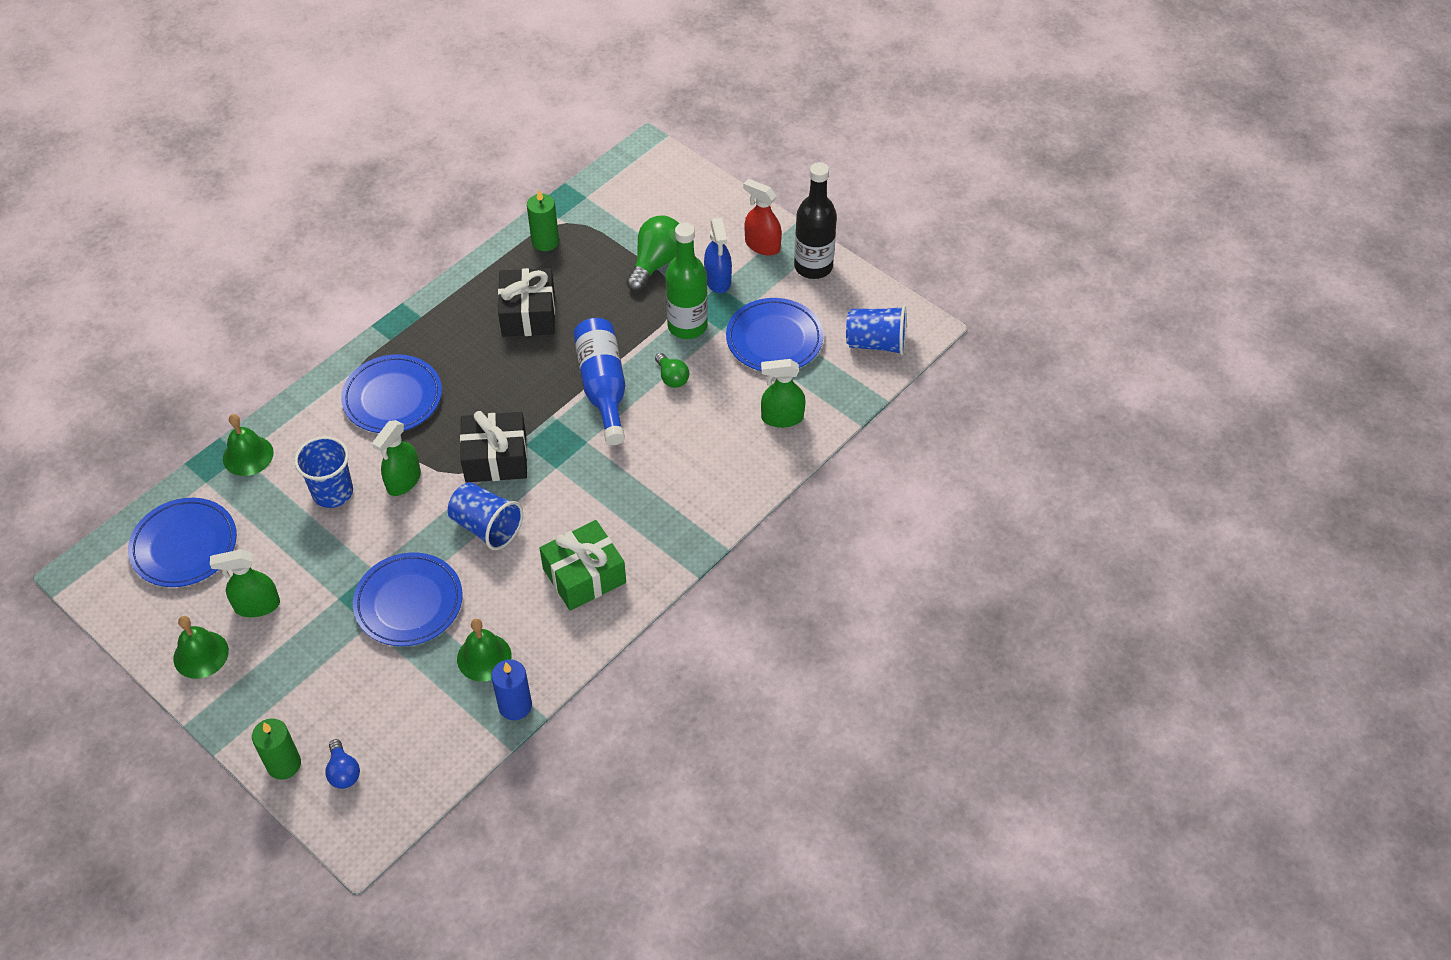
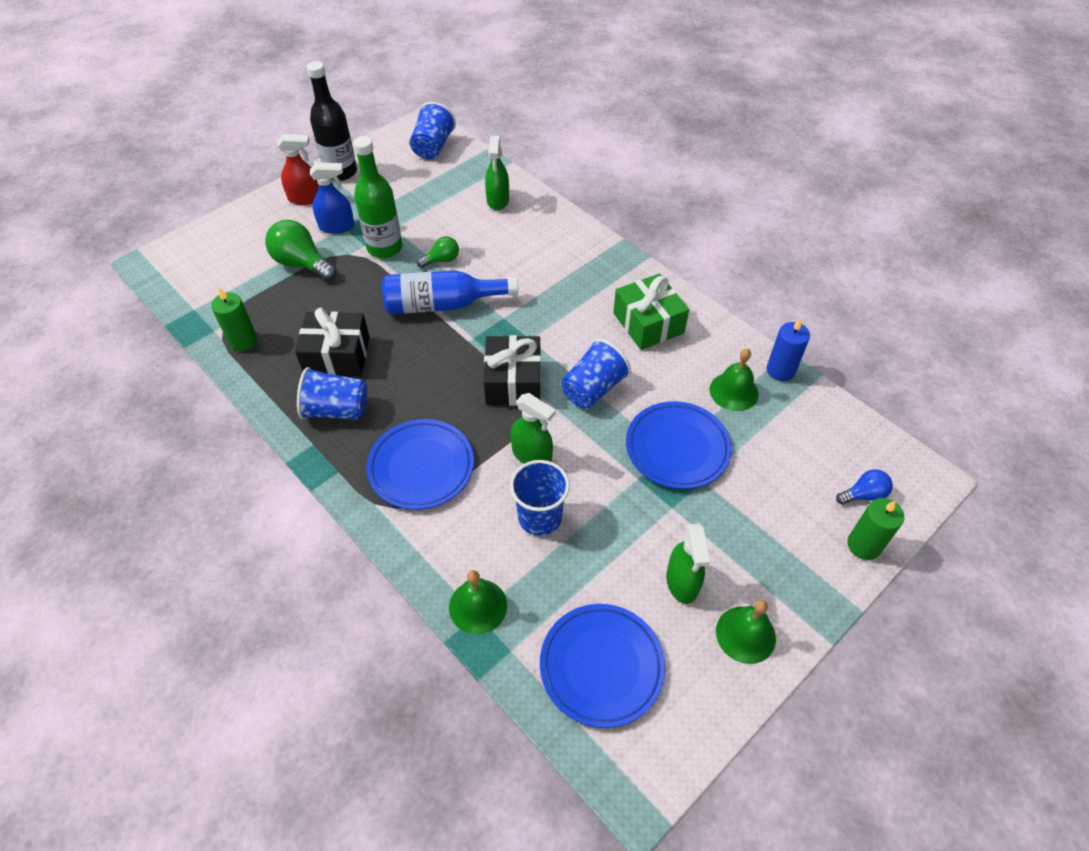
camera: 85 degrees left, 0 degrees up
blue plate [726,298,823,371] -> none
red spray bottle [743,179,782,256] -> red spray bottle turned 135 degrees counterclockwise [277,134,319,205]
none -> blue cup [297,367,367,420]

